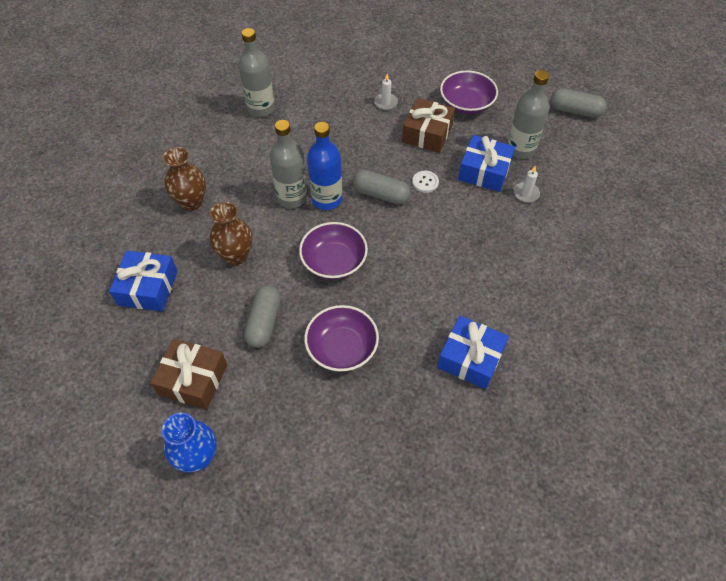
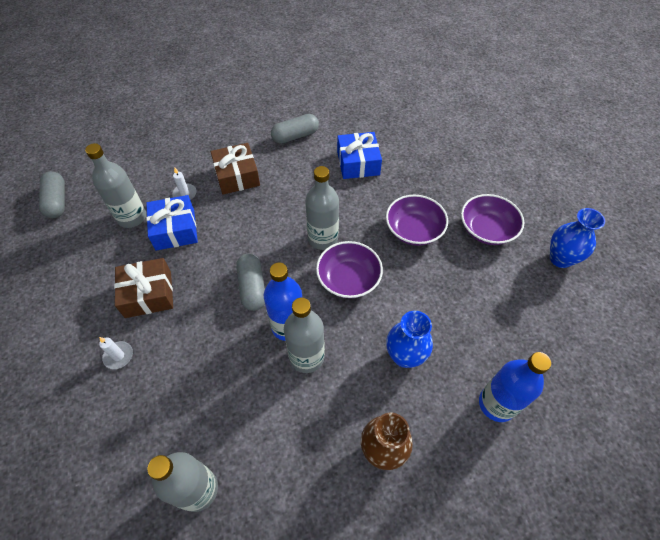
camera: 125 degrees left, 0 degrees up
blue gift [109,251,177,312] -> blue bottle [479,352,551,422]
brown gift [150,339,227,409] -> brown gift moved to [211,143,260,195]
brown vase [210,202,252,265] -> blue vase [386,311,433,368]
grey capsule [244,285,281,348] -> grey capsule moved to [271,114,319,144]
white button [412,171,439,193] -> none
purple bowl [440,70,498,114] -> purple bowl moved to [461,194,524,245]
none -> grey bottle [305,166,339,250]

